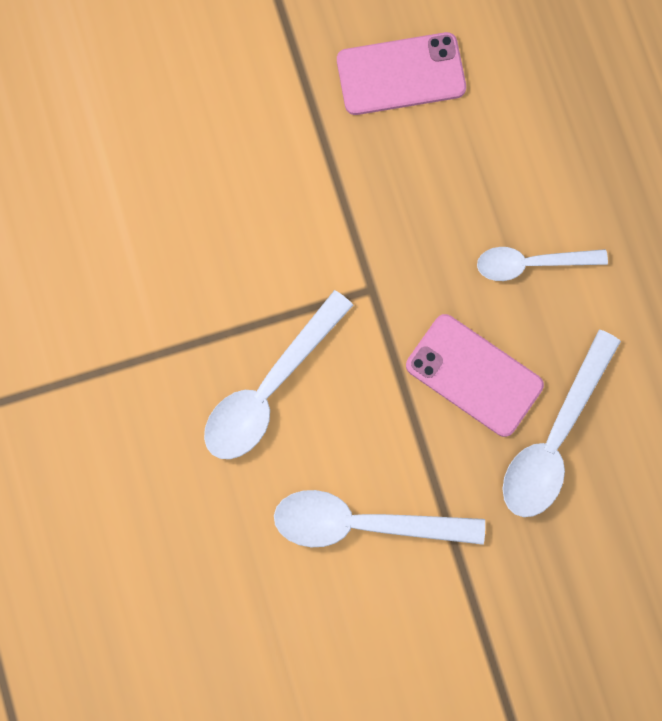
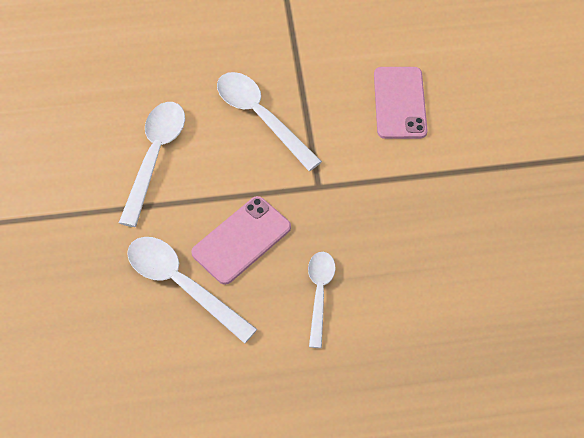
camera: 100 degrees right, 20 degrees down
pink phone [337,32,466,115] -> pink phone moved to [374,67,427,139]

